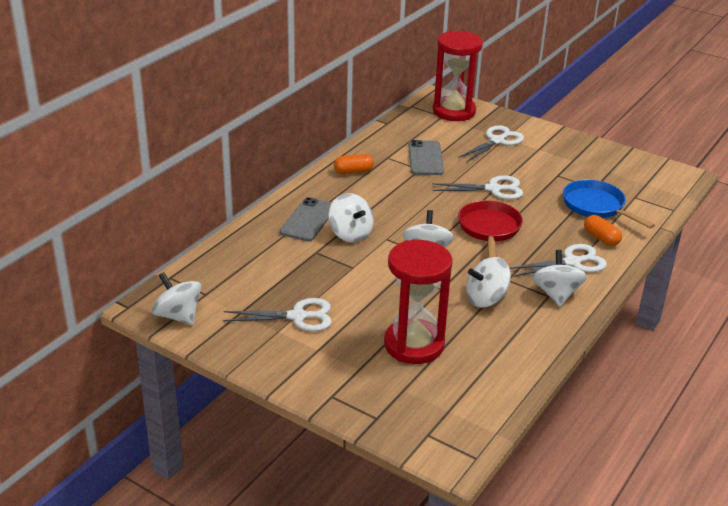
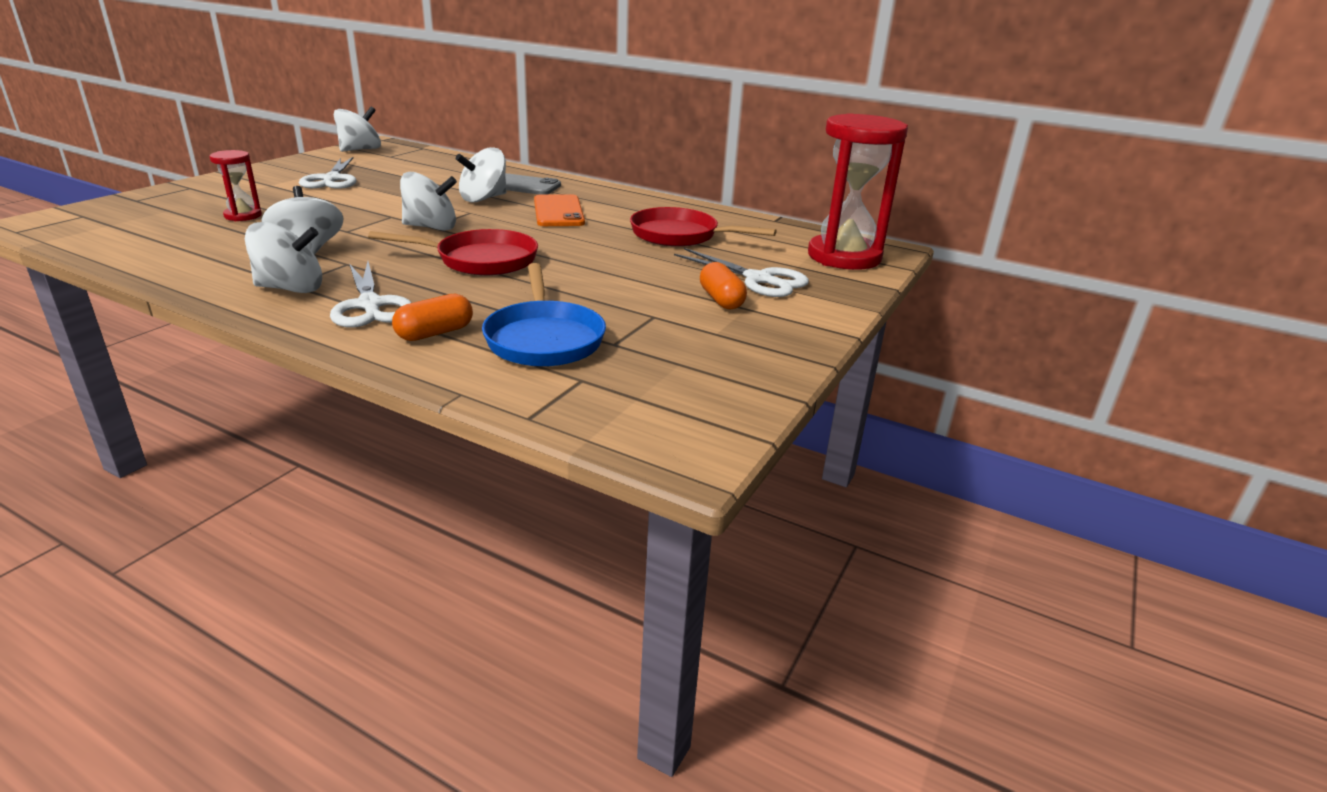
camera: 85 degrees right, 5 degrees down
orange capsule [334,154,374,174] -> orange capsule moved to [700,262,747,309]
red hourglass [384,240,453,364] -> red hourglass [210,150,262,221], size x0.48
grey phone [408,140,444,175] -> red pan [630,207,777,247]
white scissors [432,175,523,200] -> none
blue pan [563,180,655,229] -> blue pan turned 120 degrees clockwise [482,263,606,367]
none -> orange phone [534,194,585,226]

